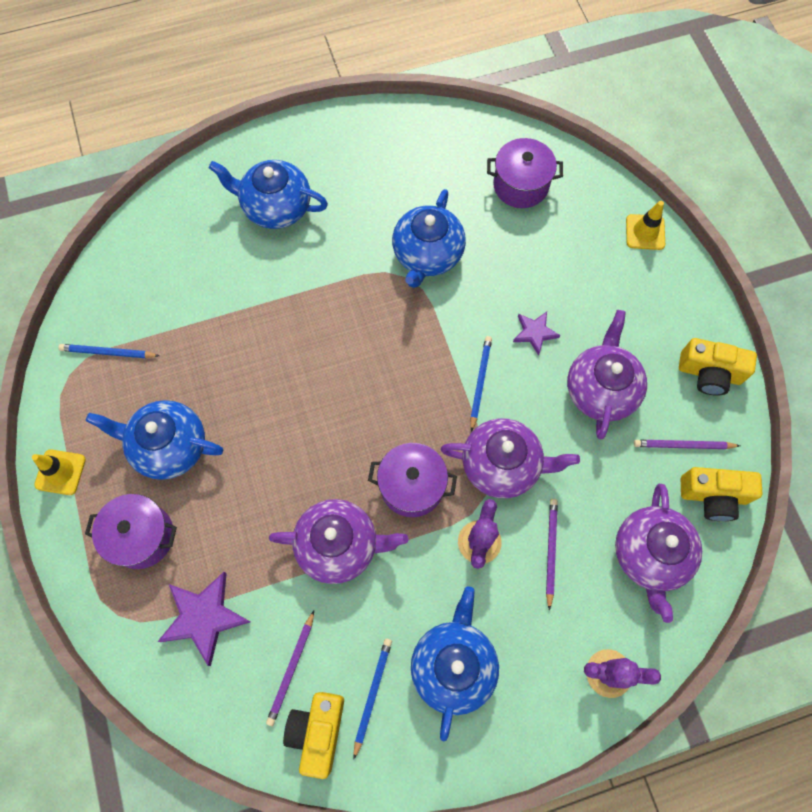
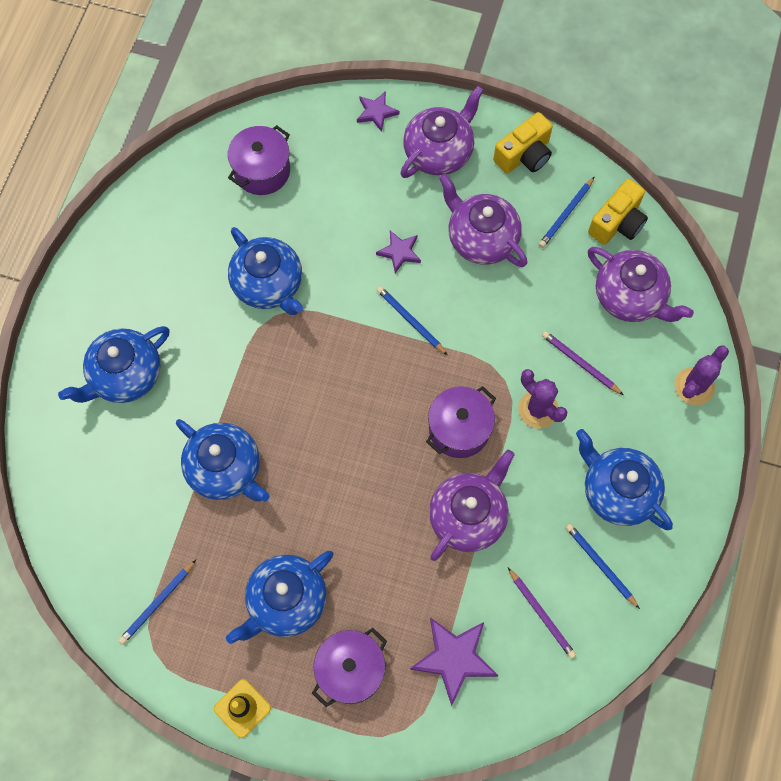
camera: 55 degrees left, 0 degrees up
yellow camera [283,692,344,779] -> none
purple teapot [441,418,580,498] -> purple teapot moved to [400,86,484,178]
yellow traffic cone [626,201,665,250] -> purple star [357,91,399,132]
purple pencil [634,440,740,449] -> blue pencil [539,176,595,248]
none -> blue teapot [176,419,269,502]

